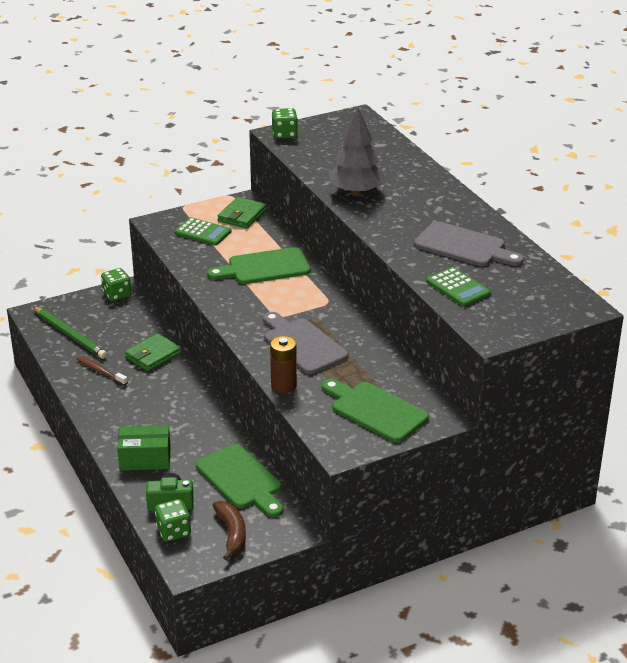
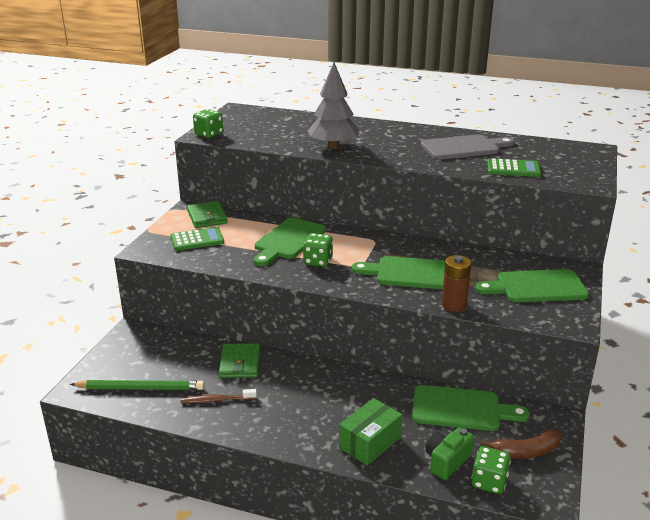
camera: 45 degrees left, 5 degrees down
green dice [101,268,131,301] -> green dice moved to [303,233,333,267]
brown banana [213,501,246,560] -> brown banana turned 135 degrees clockwise [480,429,562,459]
grey cutting board [263,312,348,374] -> green cutting board [352,256,445,289]

